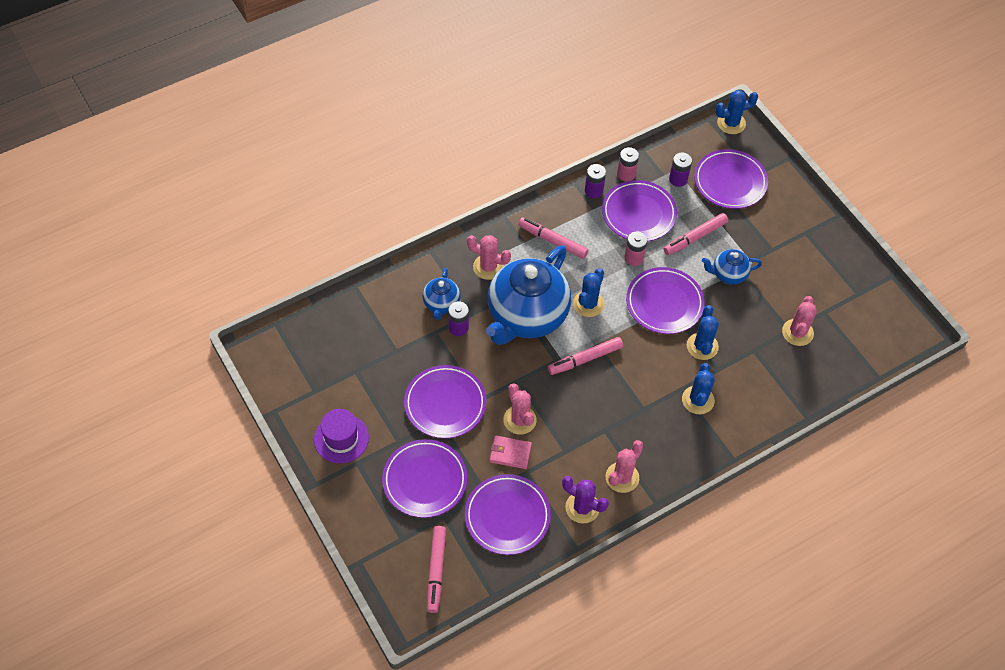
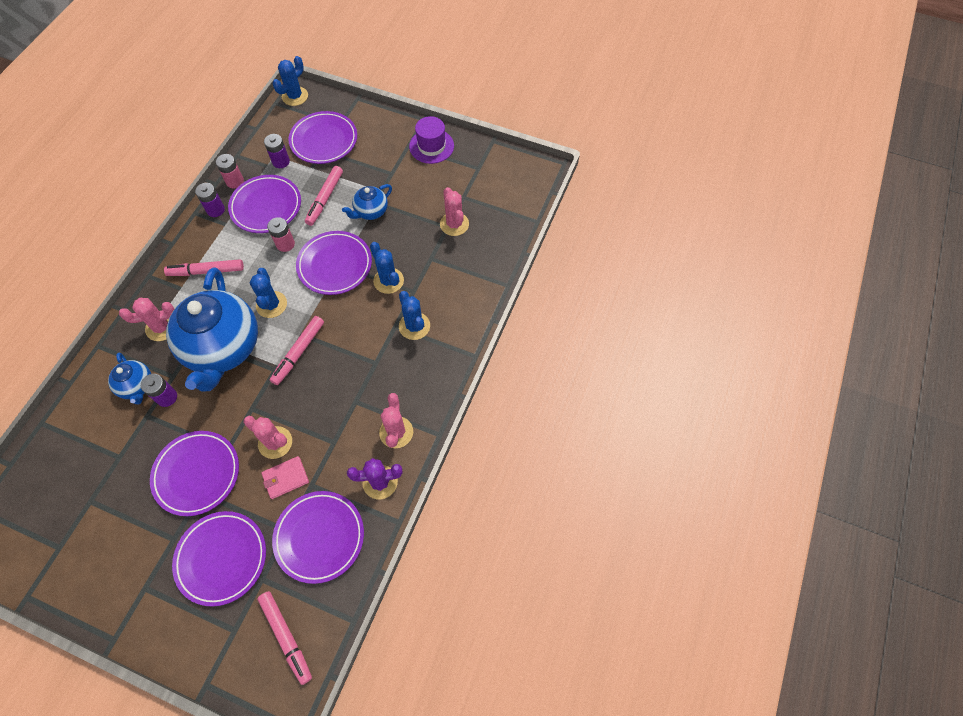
camera: 35 degrees left, 5 degrees up
purple hat [314,409,369,463] -> purple hat moved to [409,116,454,164]

